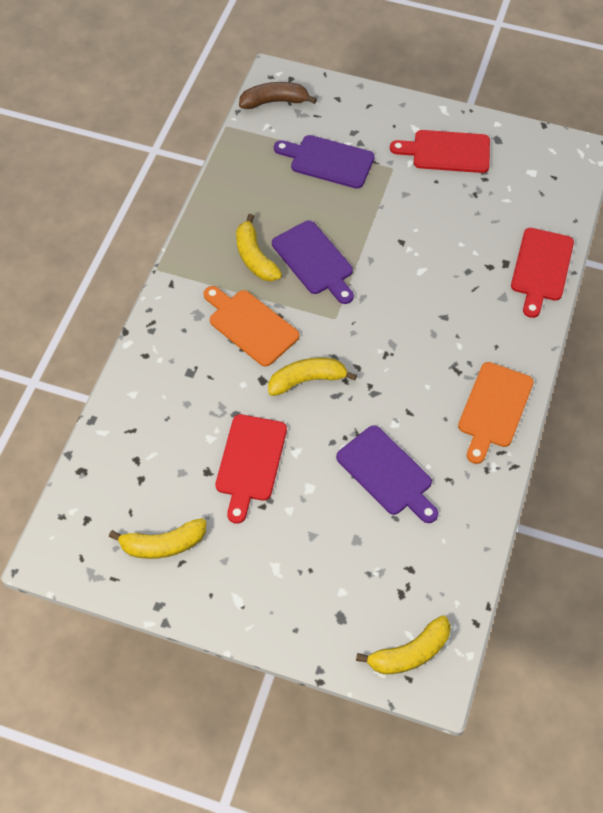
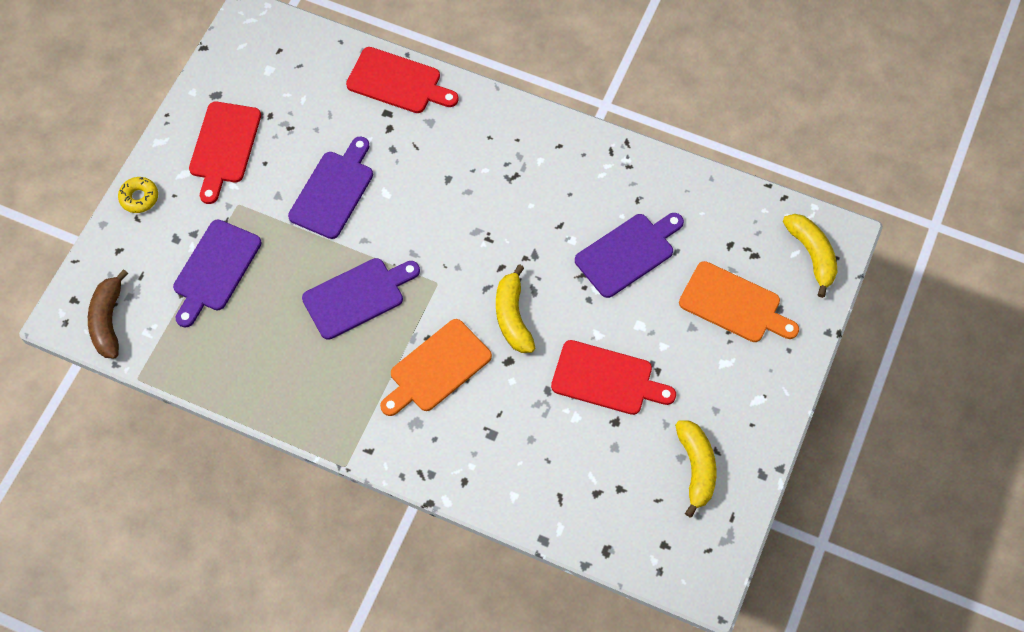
camera: 85 degrees left, 5 degrees up
yellow banana [236,214,282,281] -> none
orange cutting board [458,362,534,464] -> orange cutting board moved to [679,261,799,342]
none -> yellow donut [118,177,158,213]
none -> purple cutting board [288,136,373,239]

